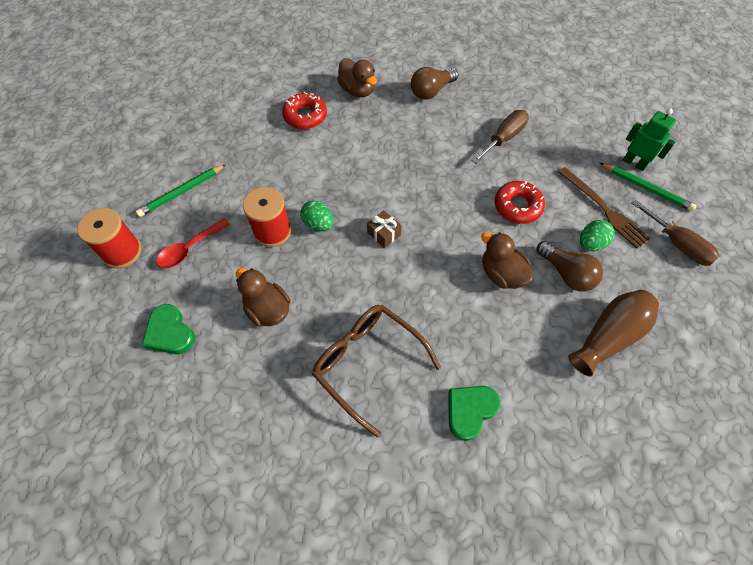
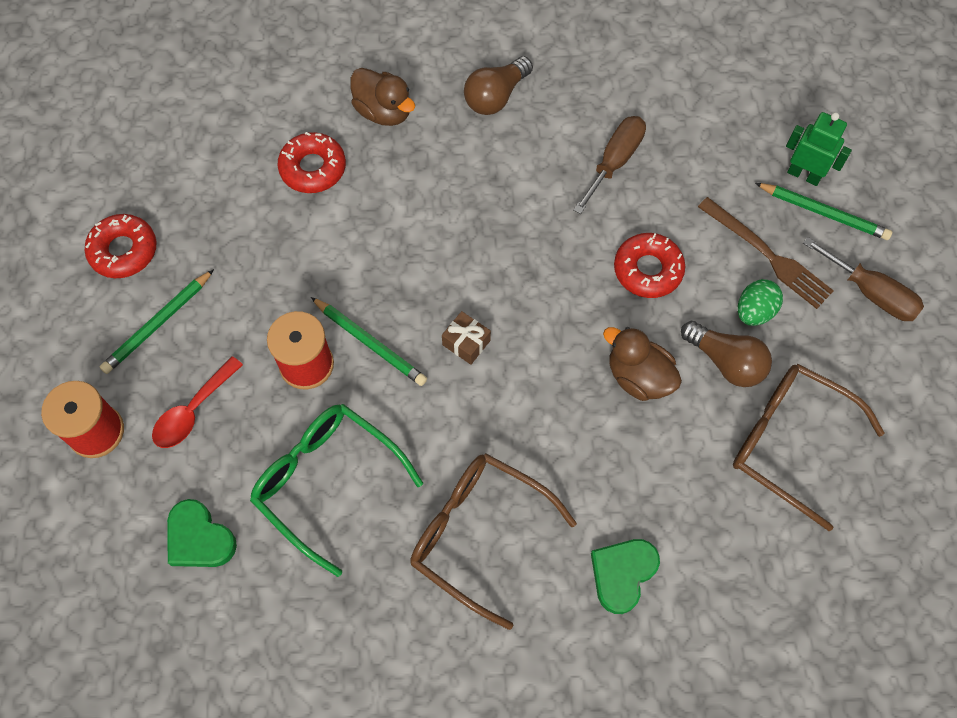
camera: 10 degrees left, 5 degrees up
brown duck [236,268,291,327] -> green glasses [250,404,423,577]
green egg [300,201,333,232] -> green pencil [311,297,427,386]
brown vase [568,290,659,377] -> brown glasses [733,364,885,531]
none -> red donut [85,214,157,278]

